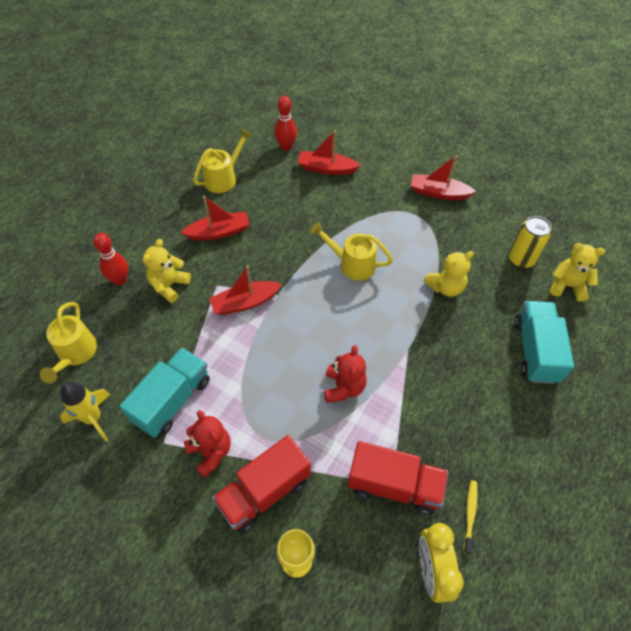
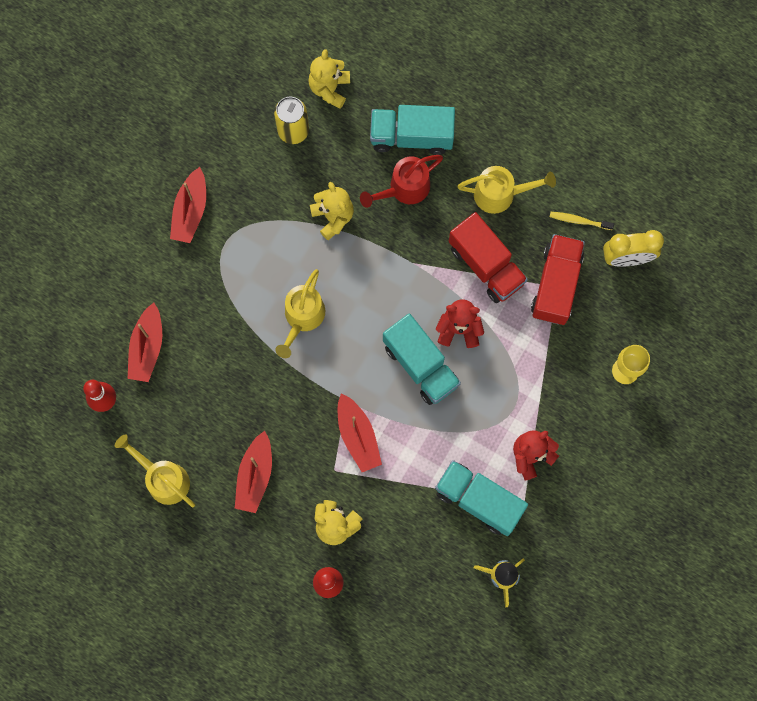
camera: 90 degrees left, 20 degrees up
yellow watering can [40,302,97,383] -> yellow watering can moved to [458,166,556,214]
red boat [181,196,250,240] -> red boat turned 150 degrees counterclockwise [235,431,272,513]
red truck [212,435,311,533] -> red truck moved to [449,212,528,303]
none -> red watering can [360,155,443,208]
none -> turquoise truck [383,314,461,405]

